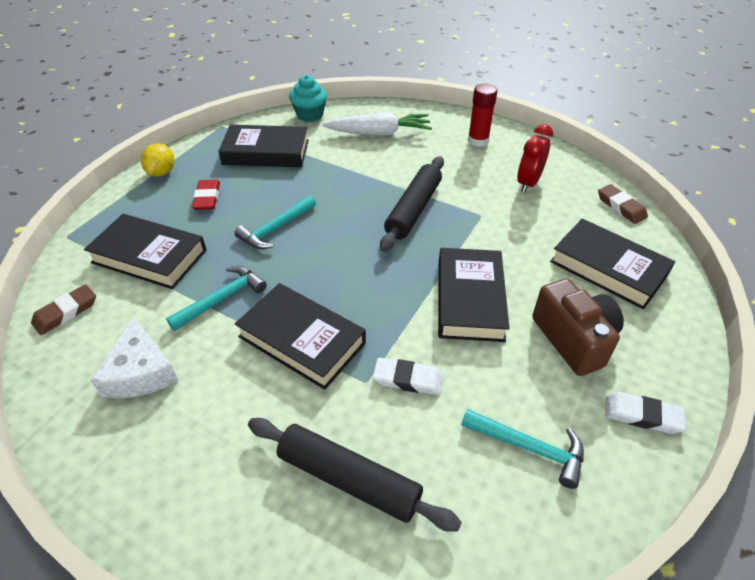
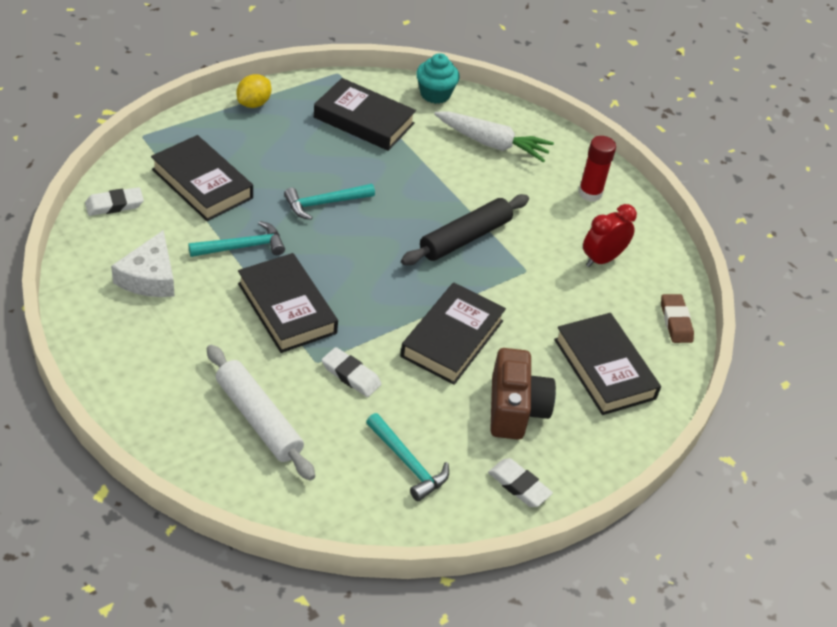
camera: 20 degrees right, 0 degrees up
brown eraser [31,284,96,335] -> white eraser [85,187,144,216]
red eraser [192,180,220,210] -> none
black rolling pin [248,418,462,532] -> white rolling pin [207,345,315,481]

